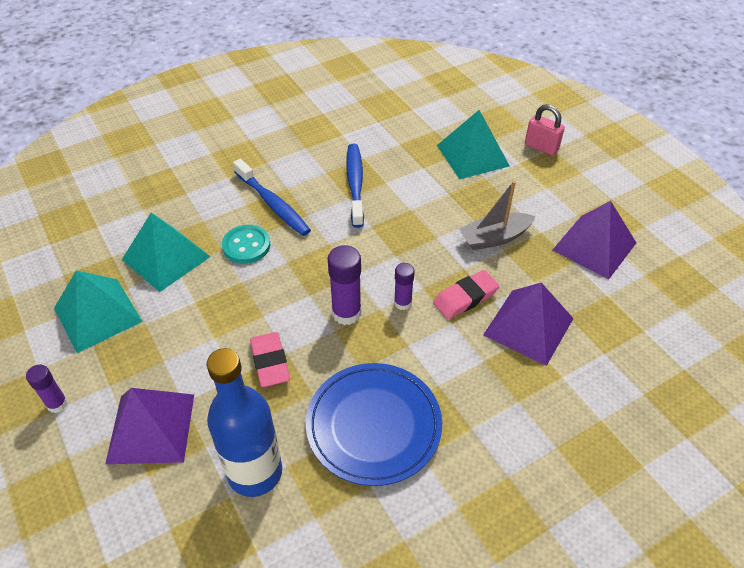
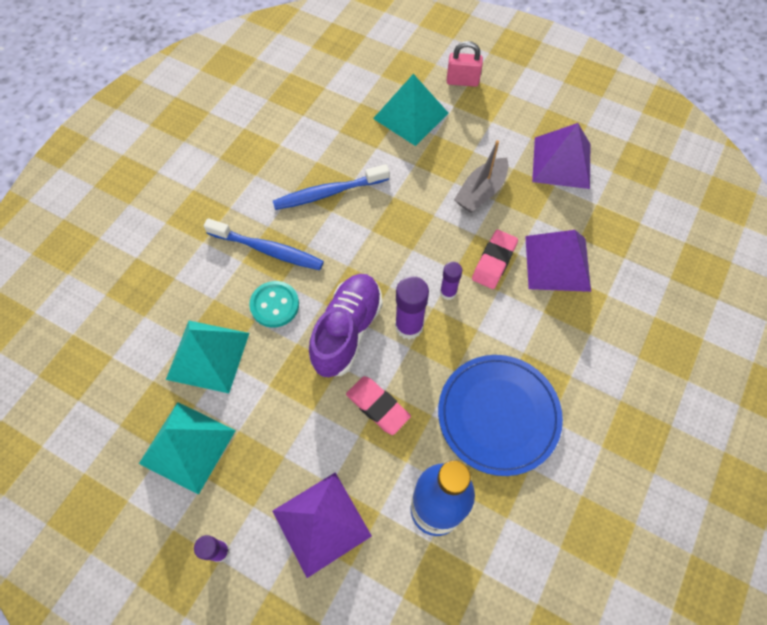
camera: 30 degrees left, 15 degrees up
blue toothbrush [346,144,364,228] -> blue toothbrush turned 75 degrees counterclockwise [273,164,389,210]
none -> purple shoe [309,274,383,377]

